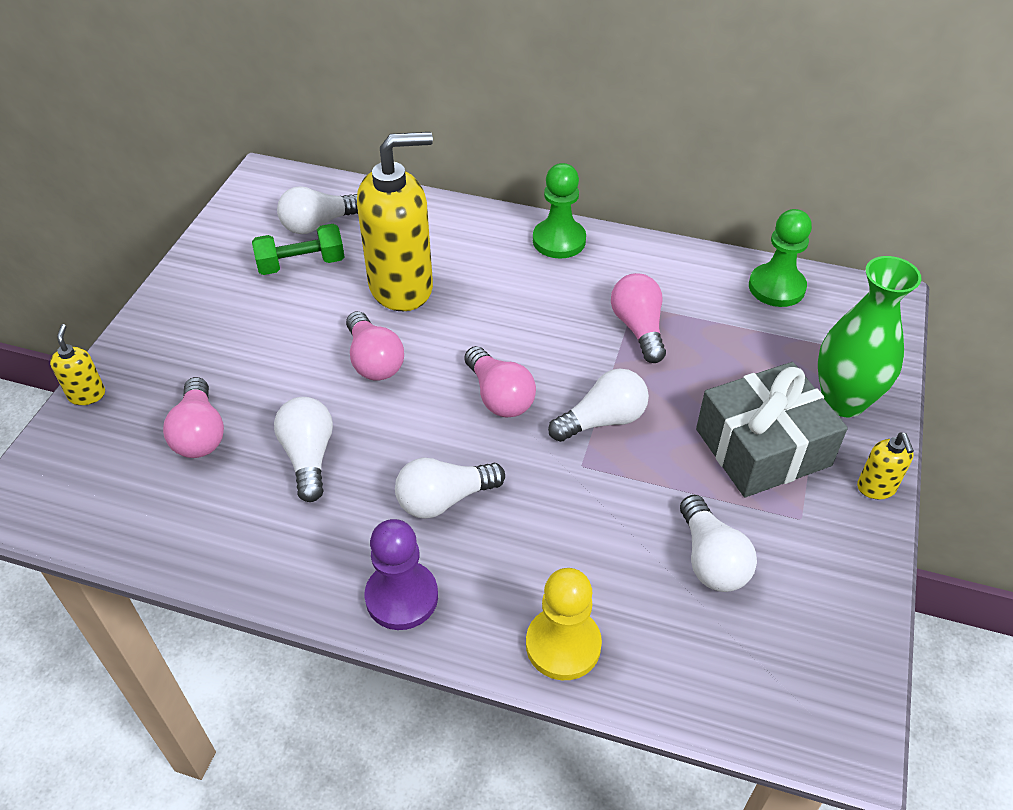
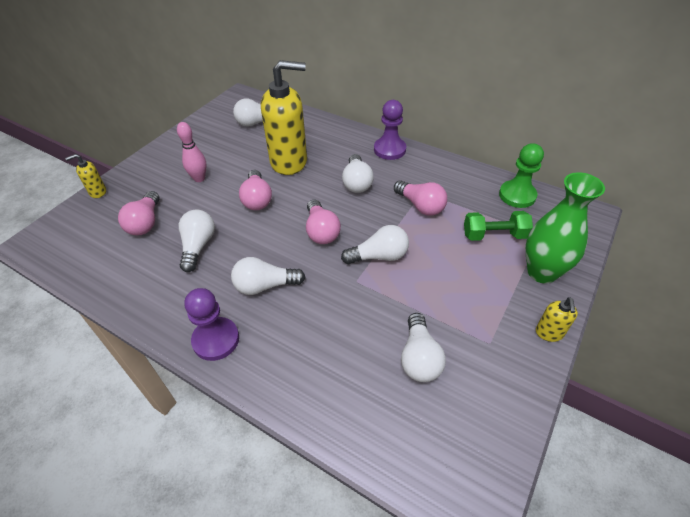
camera: 15 degrees right, 0 degrees up
yellow soap dispenser [50,324,105,405] -> yellow soap dispenser turned 120 degrees counterclockwise [65,154,106,198]
green dumbbell [252,224,345,275] -> green dumbbell moved to [464,211,533,241]
yellow pawn [526,568,602,680] -> none
green pawn [533,163,586,259] -> purple pawn [374,100,406,160]
pink light bulb [611,273,666,363] -> pink light bulb turned 135 degrees clockwise [394,180,447,216]
grey gift [696,362,848,497] -> none
none -> pink bowling pin [177,122,207,182]
none -> white light bulb [342,154,374,193]

